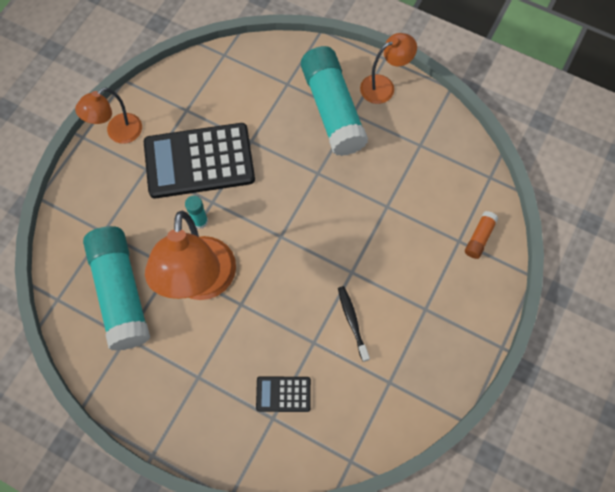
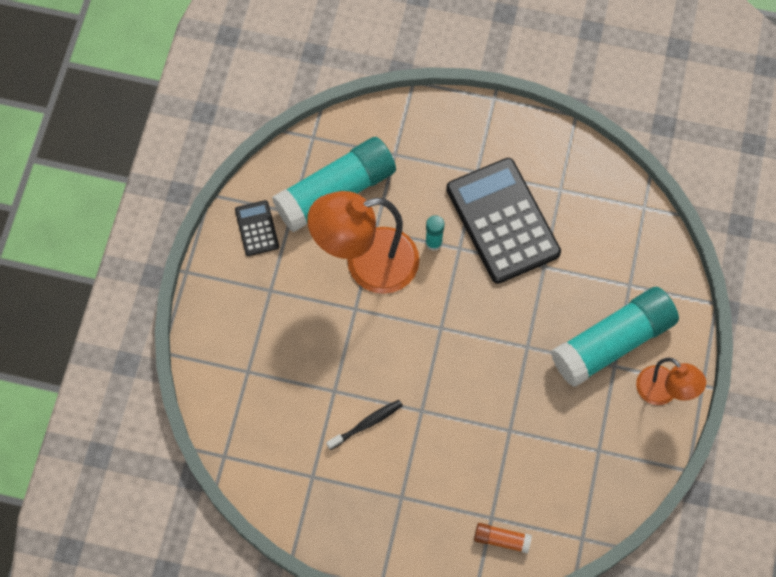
camera: 75 degrees right, 0 degrees up
orange lamp [75,87,142,144] -> none
black calculator [256,376,311,412] -> black calculator moved to [235,200,279,256]

